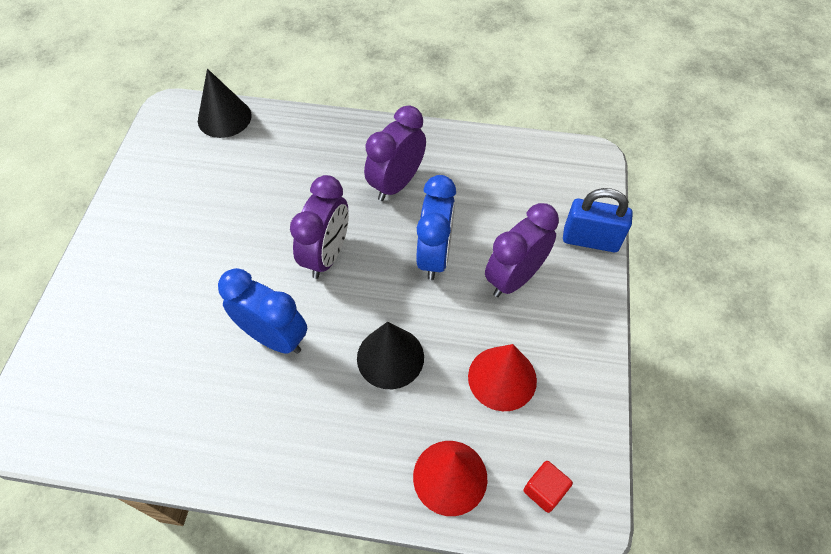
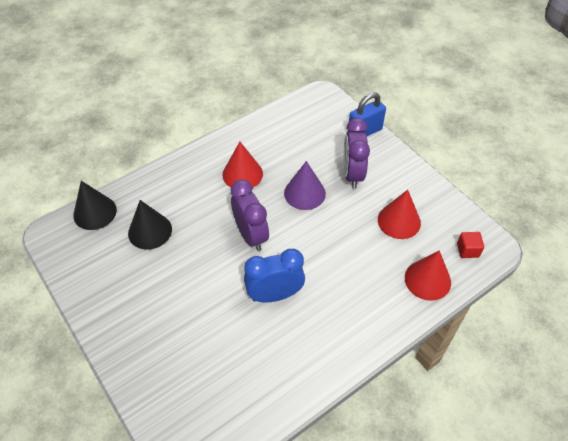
camera: 45 degrees left, 5 degrees down
black cone [357,322,424,389] -> black cone moved to [128,200,172,250]
purple clock [364,105,426,201] -> red cone [222,142,263,187]
blue clock [416,175,456,280] -> purple cone [284,161,326,210]

